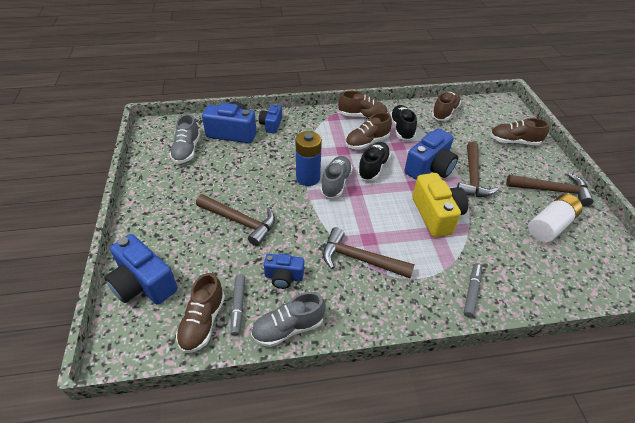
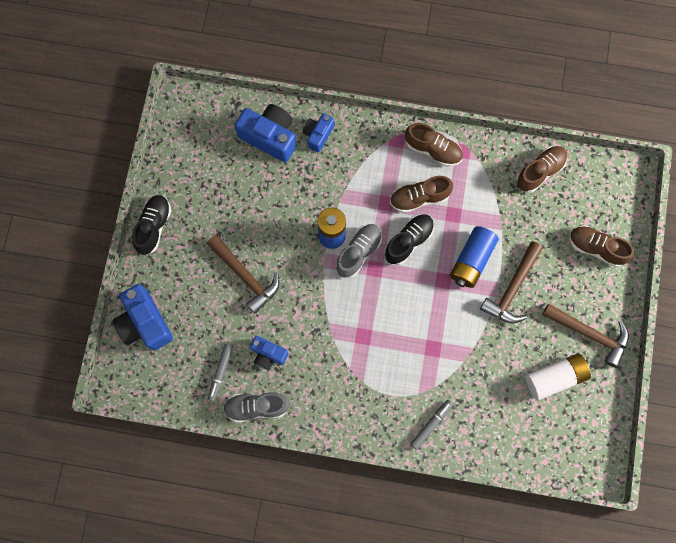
camera: 20 degrees right, 30 degrees up
grey shoe [169,114,200,164] -> none
brown shoe [176,273,225,353] -> none
brown hammer [323,227,415,278] -> none
black shoe [390,105,417,140] -> black shoe moved to [132,195,171,255]
blue camera [404,128,458,180] -> blue battery [450,226,499,288]
yellow camera [412,173,468,237] -> none

